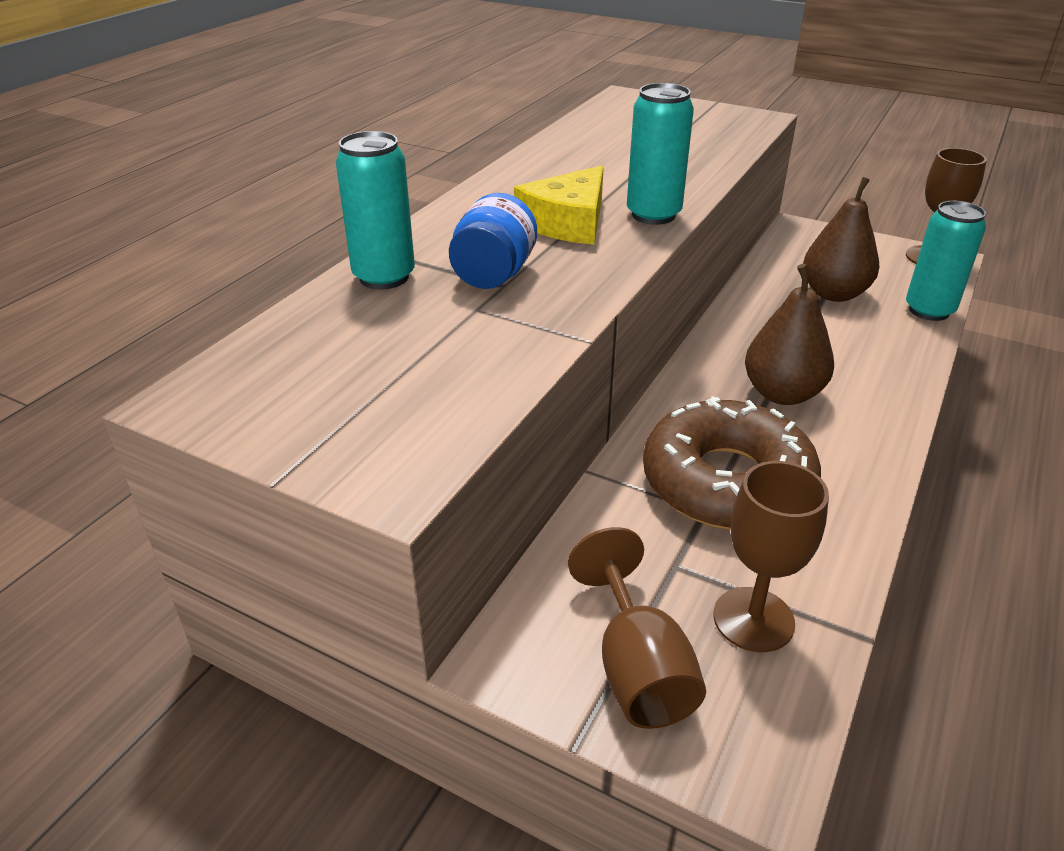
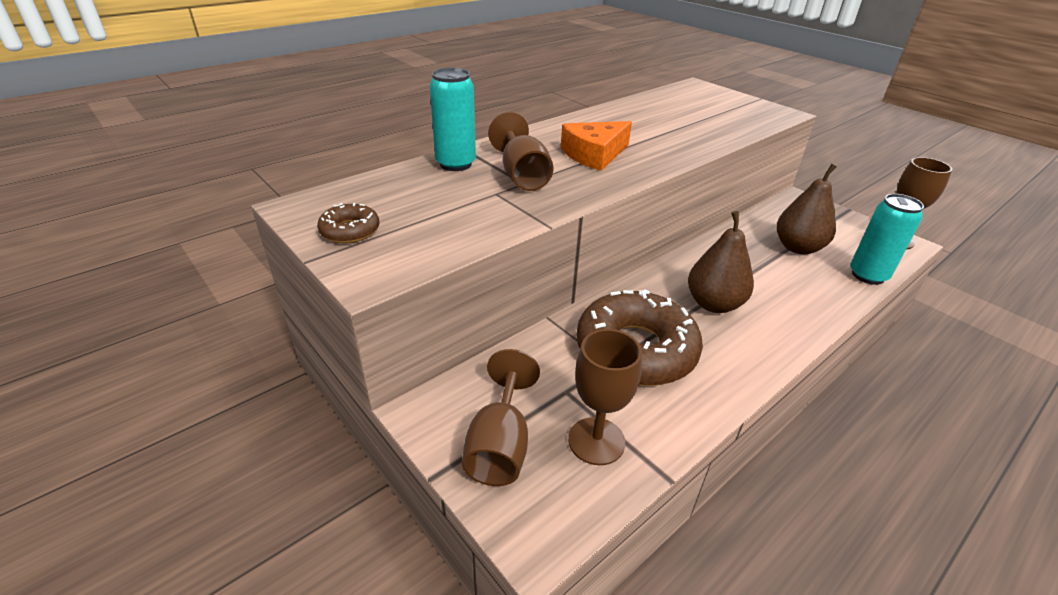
camera: 20 degrees right, 0 degrees up
blue jar [449,193,537,289] -> brown goblet [488,112,554,191]
yellow cheese [514,165,604,244] -> orange cheese [561,121,632,171]
turquoise can [627,83,694,225] -> none
none -> brown donut [317,203,379,243]

